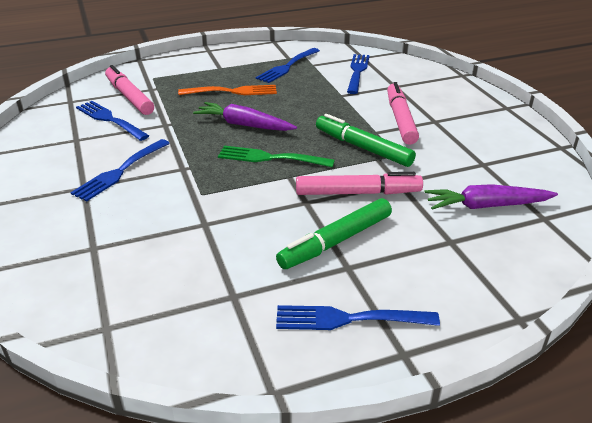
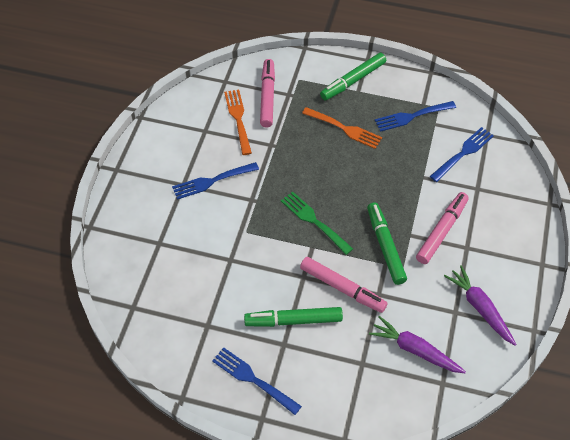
camera: 35 degrees right, 20 degrees up
blue fork [76,101,149,141] -> orange fork [224,90,252,155]
purple carrot [193,102,297,131] -> purple carrot moved to [444,265,516,345]
none -> green marker [320,53,386,101]

